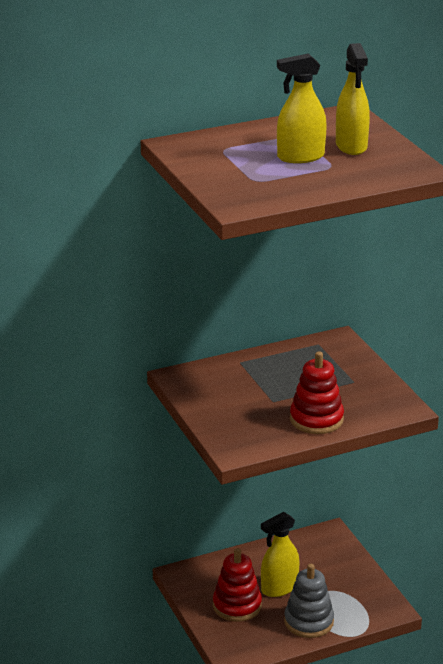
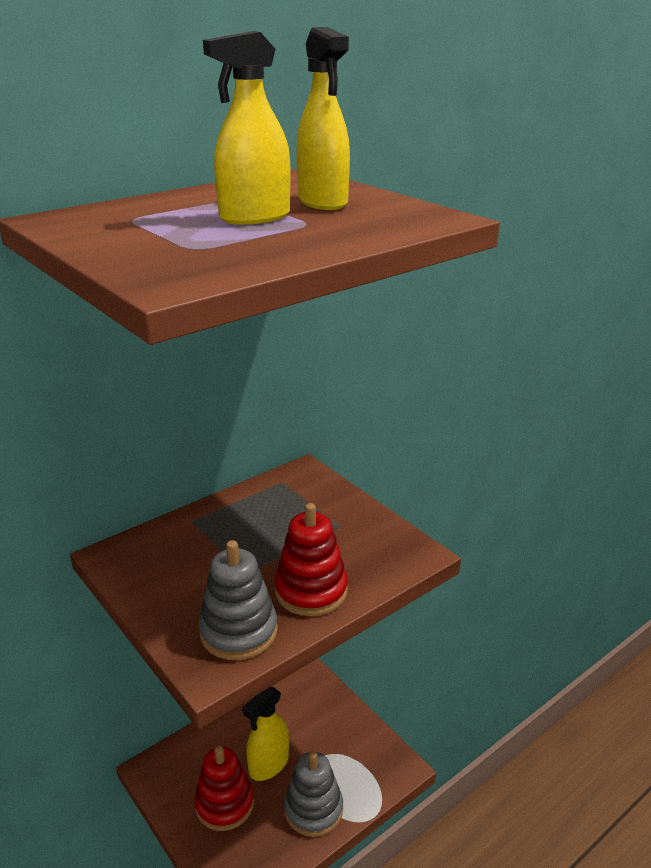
camera: 15 degrees left, 0 degrees up
none -> grey stacking toy [199,540,278,660]

